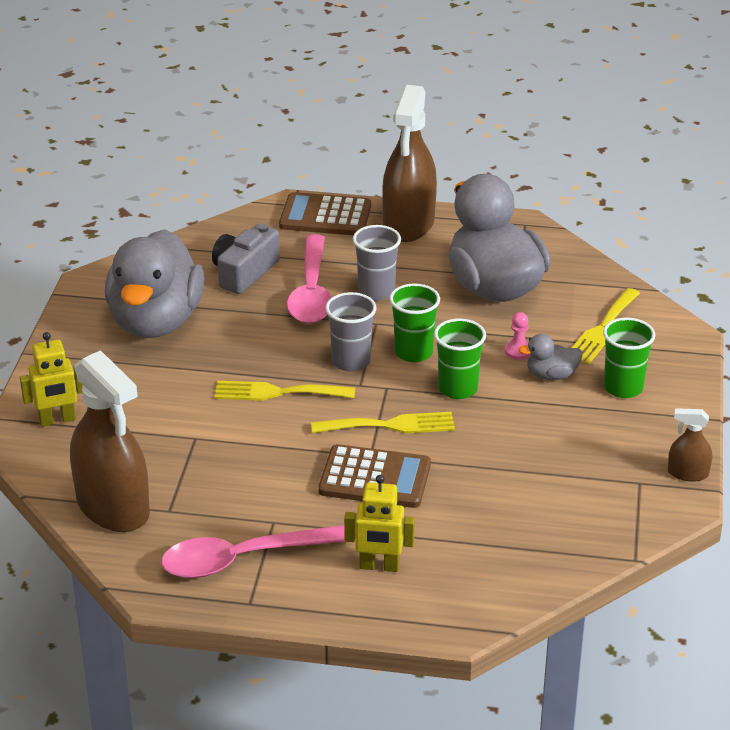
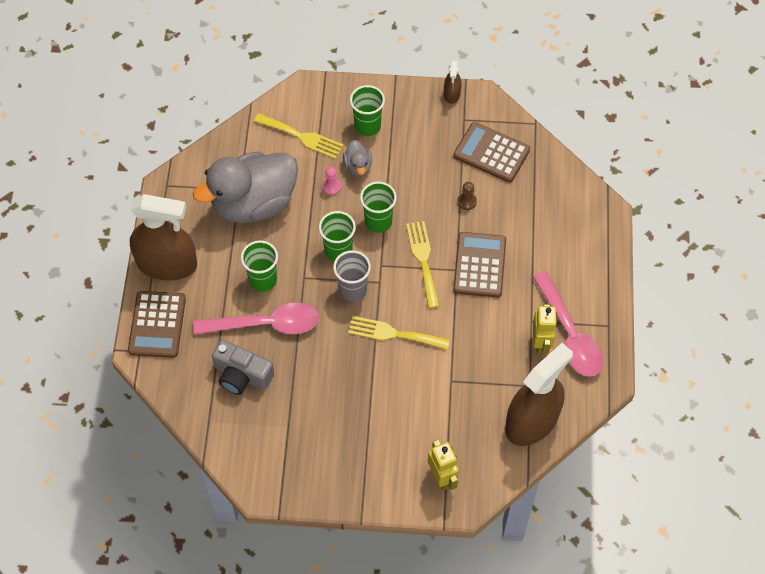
camera: 95 degrees left, 25 degrees up
grey duck [105,229,205,338] -> none
yellow fork [215,381,355,401] -> yellow fork turned 105 degrees clockwise [348,316,450,350]
yellow robot [344,475,415,572] -> yellow robot moved to [533,304,557,355]
grey cup [353,225,401,301] -> green cup [241,241,278,292]
none -> brown calculator [453,122,530,183]
none -> brown pawn [457,182,477,210]

